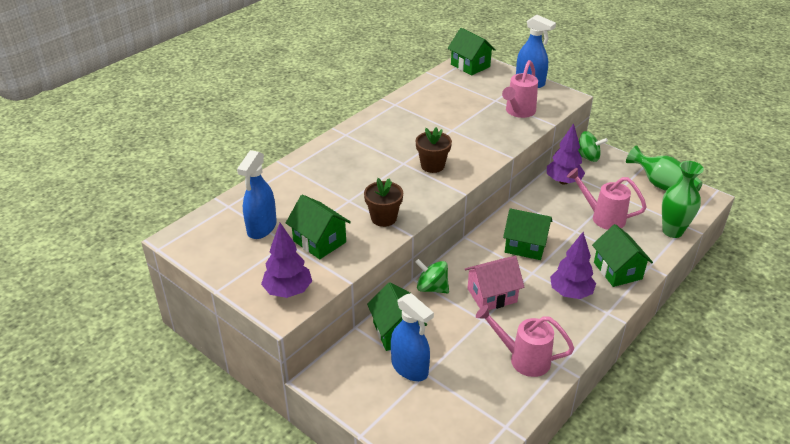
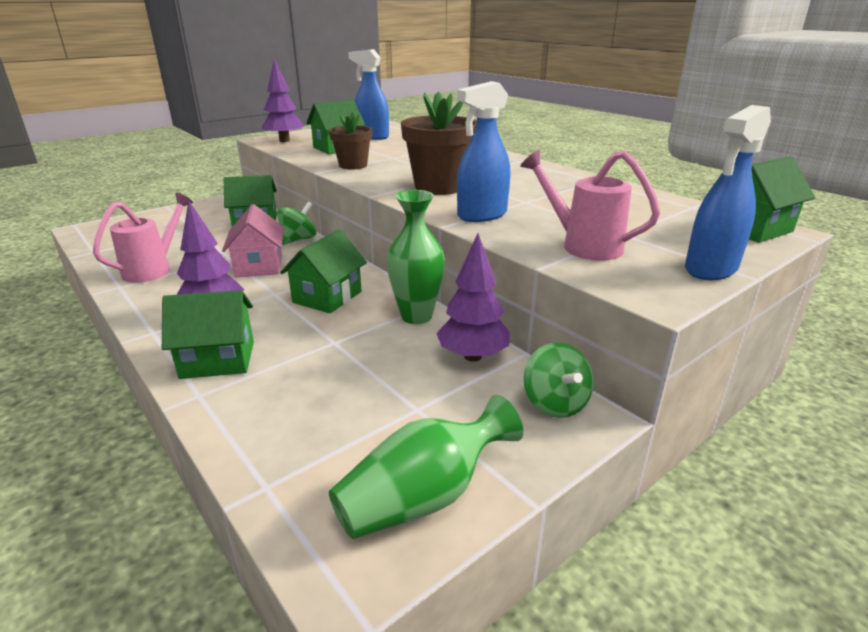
camera: 100 degrees right, 10 degrees down
blue spray bottle [391,293,434,381] -> blue spray bottle moved to [457,81,510,222]
brown flower pot [416,127,452,173] -> brown flower pot [401,92,477,195], size x1.58
pink watering can [567,168,647,230] -> none
green spinning top [578,131,608,162] -> green spinning top turned 45 degrees counterclockwise [524,343,594,418]
green vase [662,161,704,238] -> green vase moved to [387,190,445,324]

